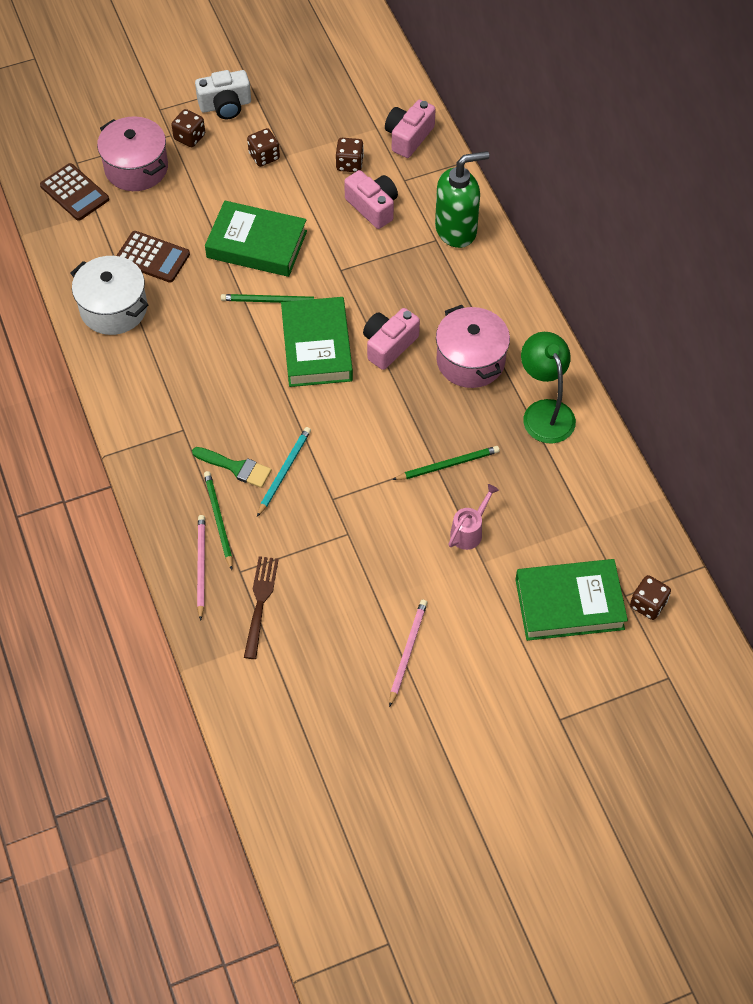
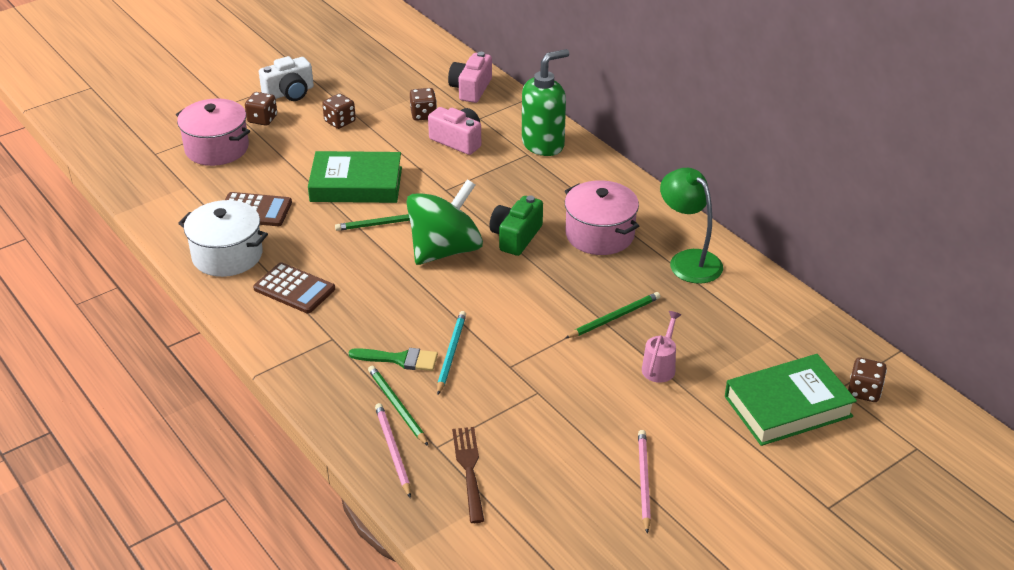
camera: 15 degrees left, 20 degrees down
brown calculator [40,163,109,221] -> brown calculator moved to [253,262,335,313]
green book [281,297,353,387] -> green spinning top [406,179,483,265]
pink camera [363,308,420,370] -> green camera [489,195,543,256]

